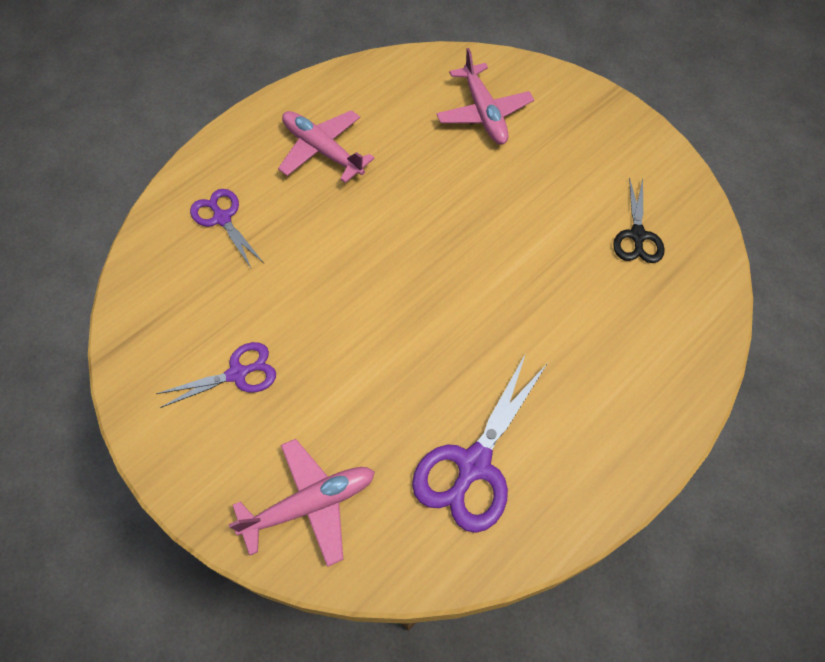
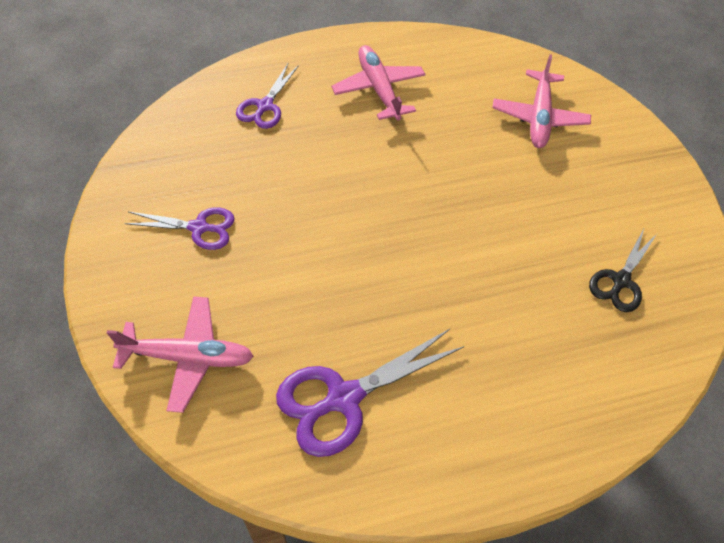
camera: 25 degrees right, 5 degrees down
purple scissors [190,189,264,268] -> purple scissors turned 150 degrees counterclockwise [236,64,299,129]

